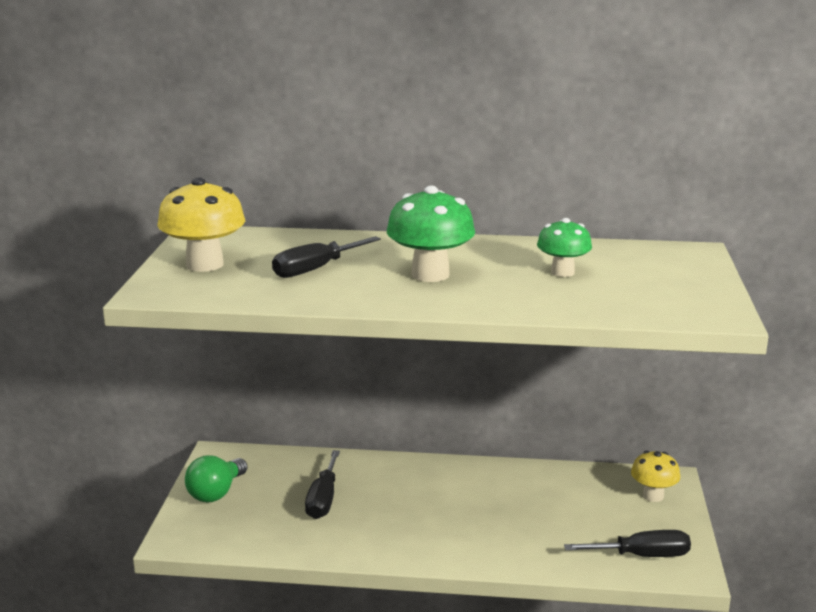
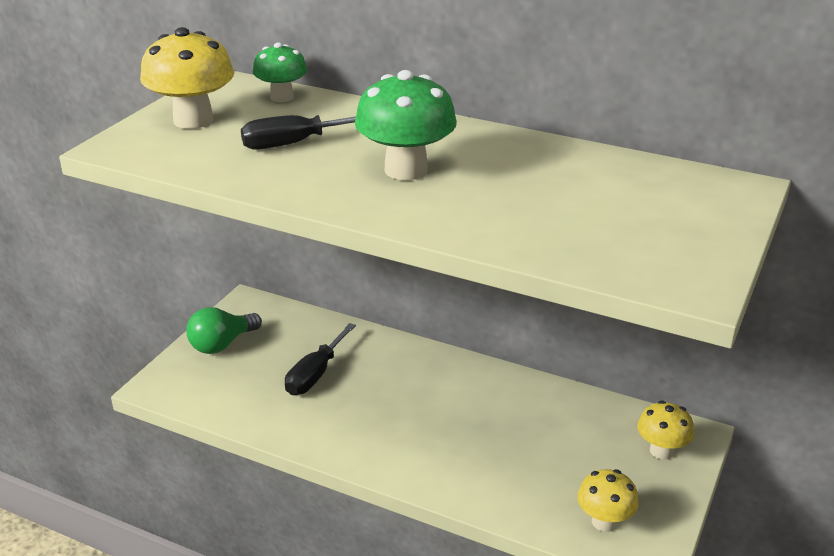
camera: 20 degrees right, 10 degrees up
green mushroom [537,218,592,277] -> green mushroom moved to [253,42,307,102]
black screwdriver [564,530,691,557] -> yellow mushroom [577,469,639,532]

